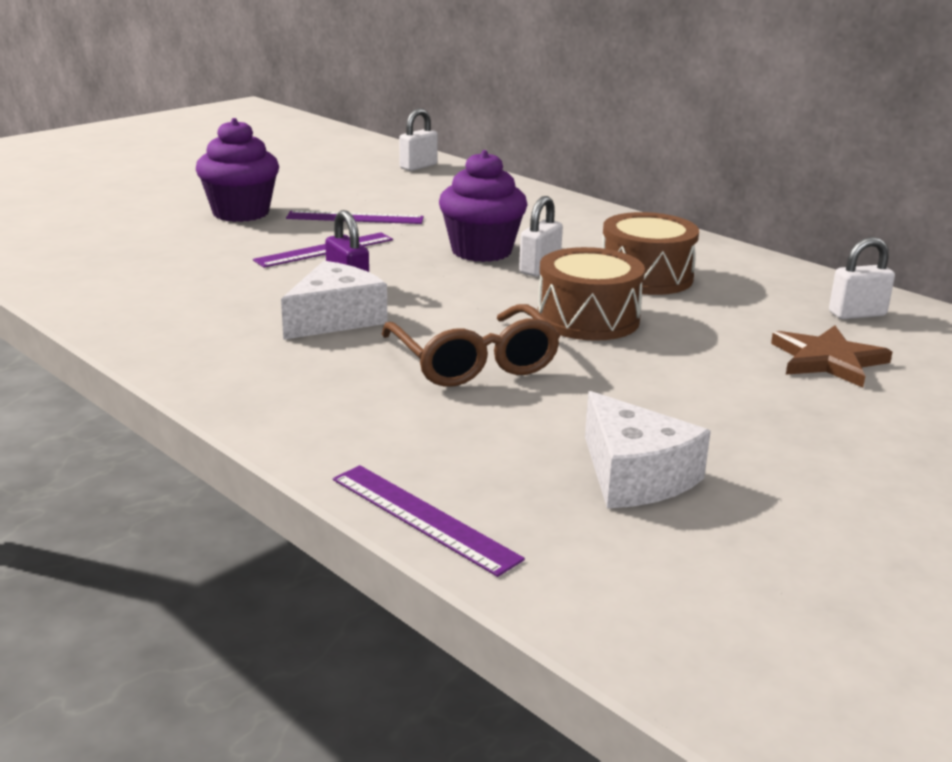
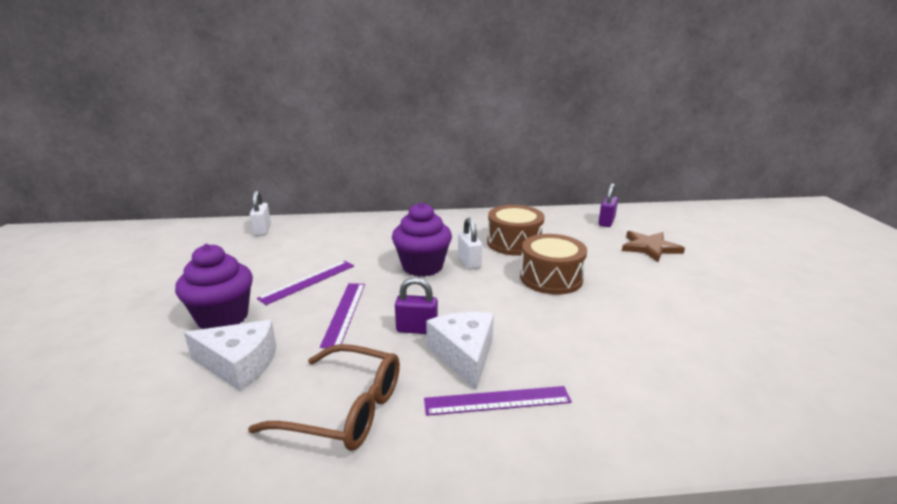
camera: 50 degrees left, 0 degrees up
purple ruler [333,465,525,577] -> purple ruler moved to [424,386,572,416]
brown glasses [381,304,561,387] -> brown glasses moved to [248,344,400,451]
white cheese [585,391,711,508] -> white cheese moved to [184,320,276,392]
white padlock [829,237,895,319] -> purple padlock [598,183,618,227]

